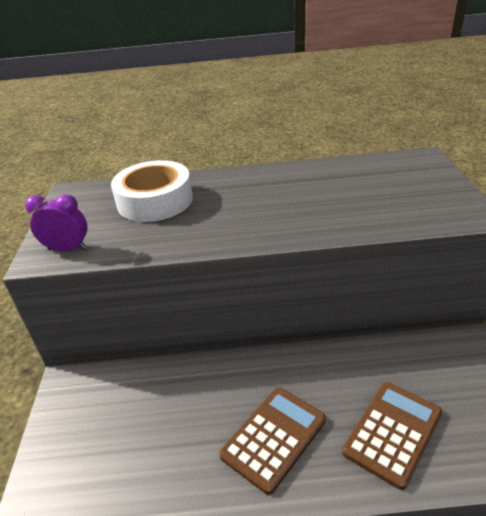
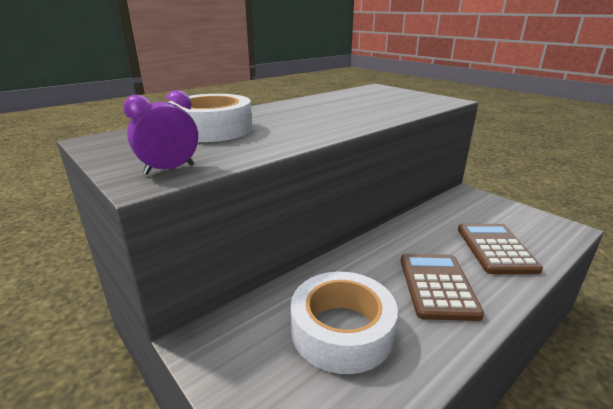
camera: 40 degrees left, 10 degrees down
none -> white tape [291,272,398,374]

